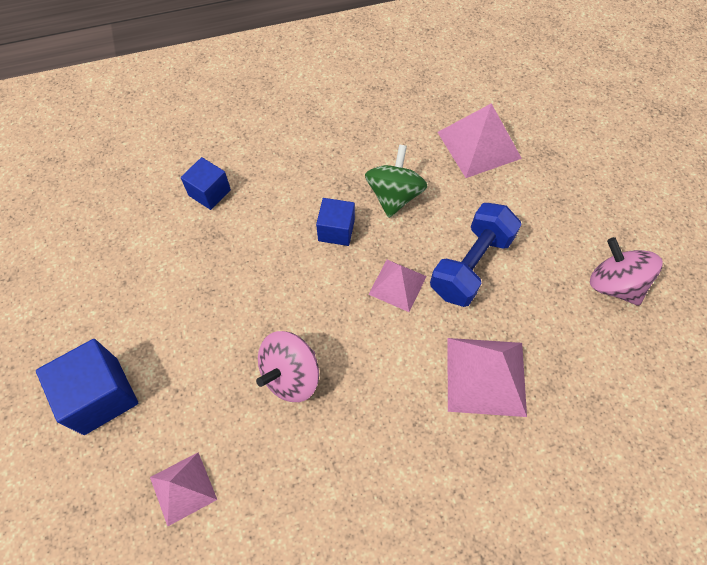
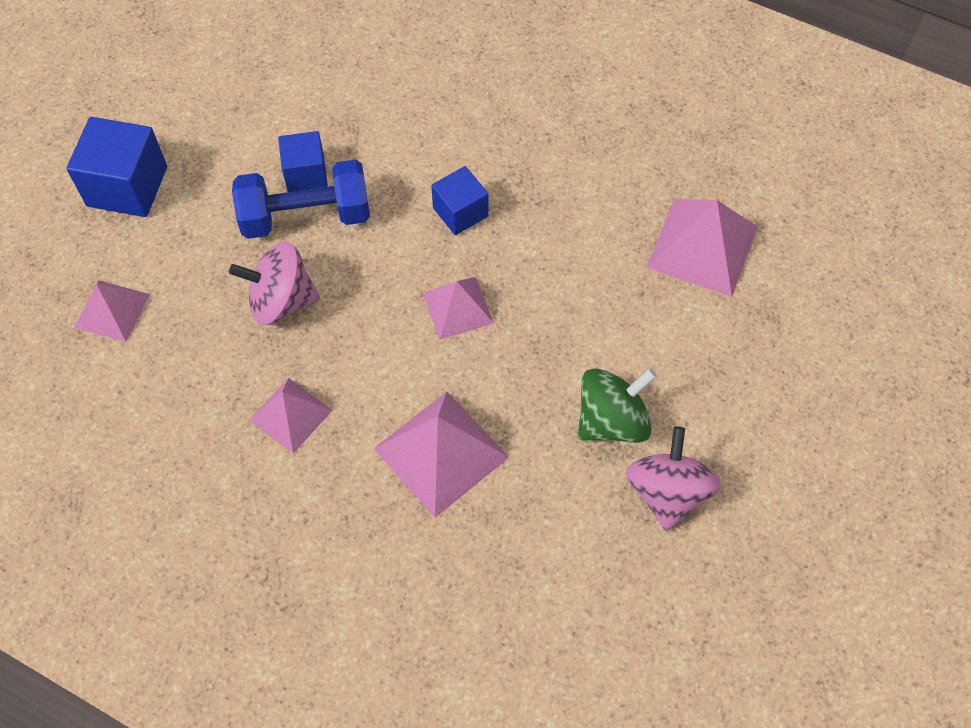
camera: 45 degrees right, 0 degrees up
blue cube [181,157,231,210] -> blue cube moved to [278,131,328,192]
green spinning top [365,144,428,218] -> green spinning top moved to [578,368,657,443]
blue dumbbell [430,203,522,307] -> blue dumbbell moved to [232,160,370,239]
none -> pink pyramid [249,378,332,454]

